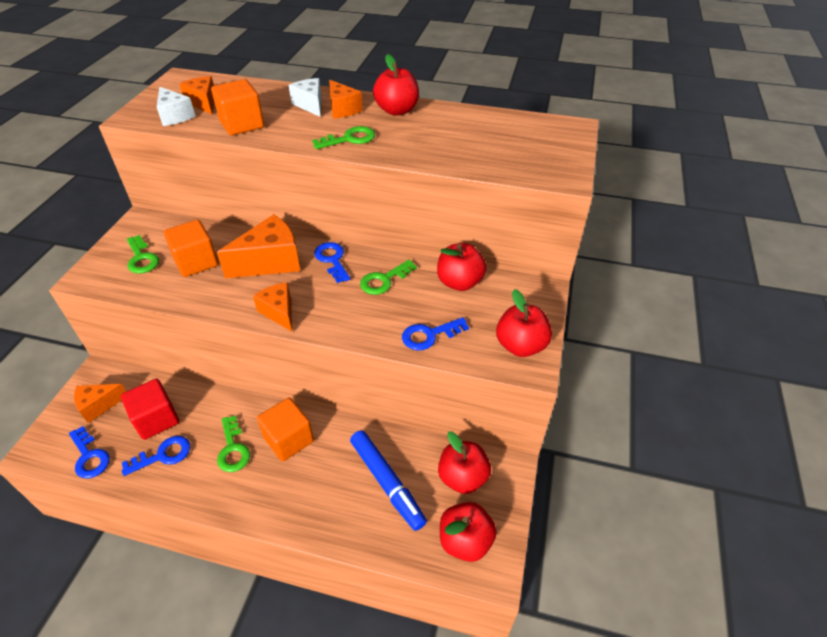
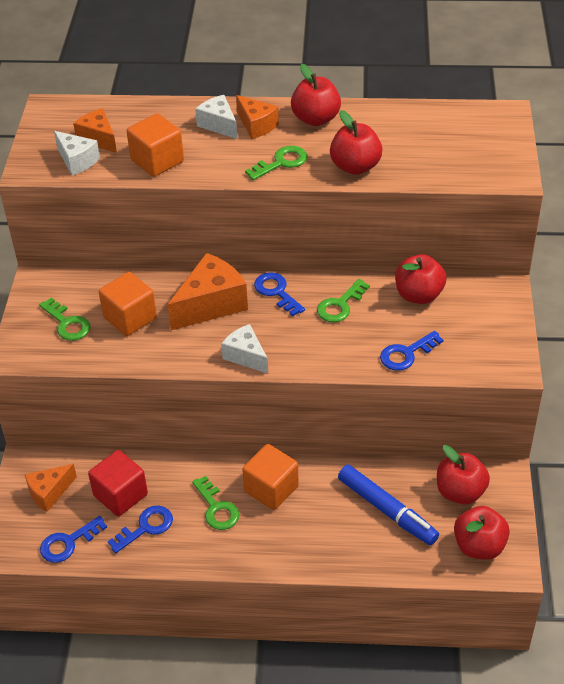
camera: 10 degrees left, 0 degrees up
blue key [69,426,110,478] -> blue key turned 105 degrees clockwise [40,516,107,563]
orange cheese [253,282,292,332] -> white cheese [221,324,268,373]
red apple [496,289,552,357] -> red apple moved to [330,110,382,175]

